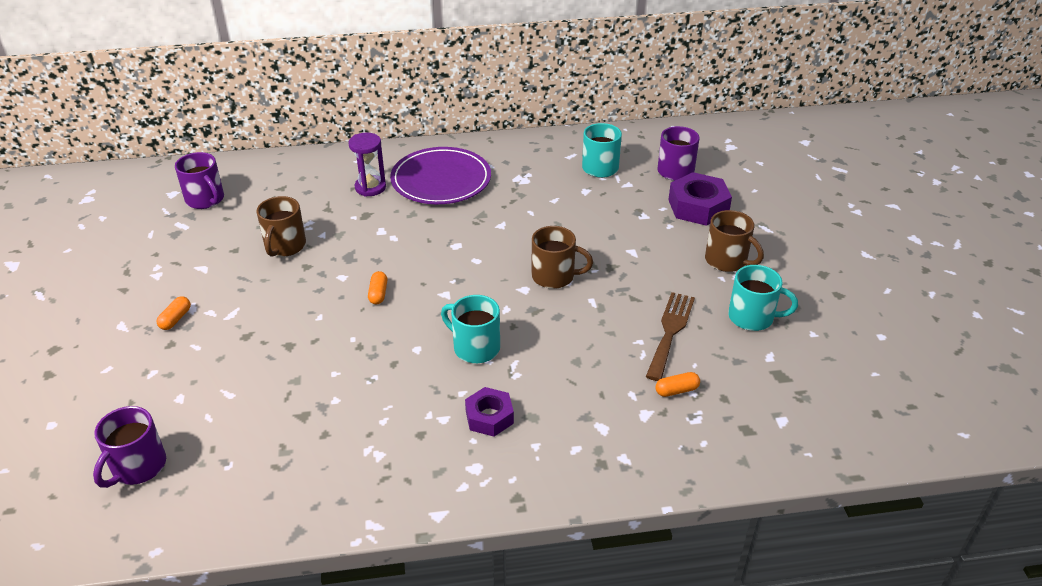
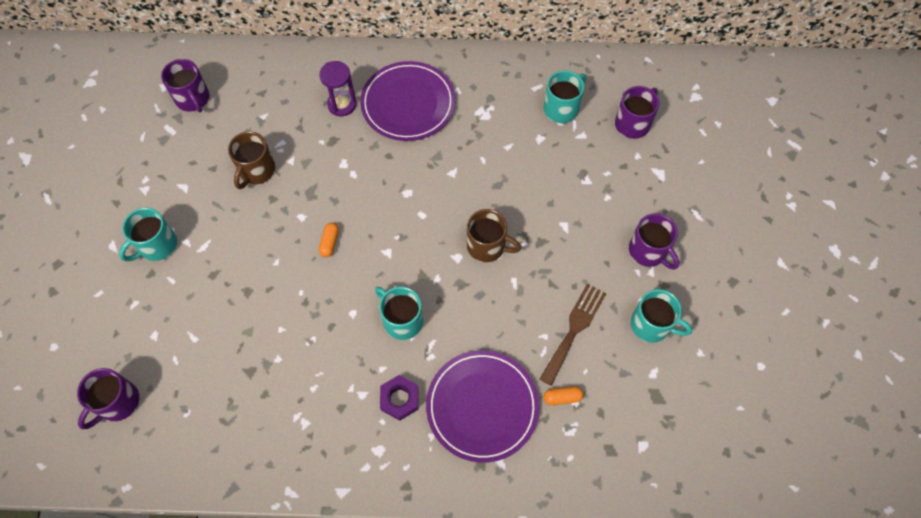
camera: 10 degrees right, 25 degrees up
orange capsule [156,296,191,330] -> turquoise mug [119,208,177,261]
purple nut [668,172,732,226] -> none
brown mug [705,210,764,272] -> purple mug [629,213,679,270]
none -> purple plate [426,350,539,463]

